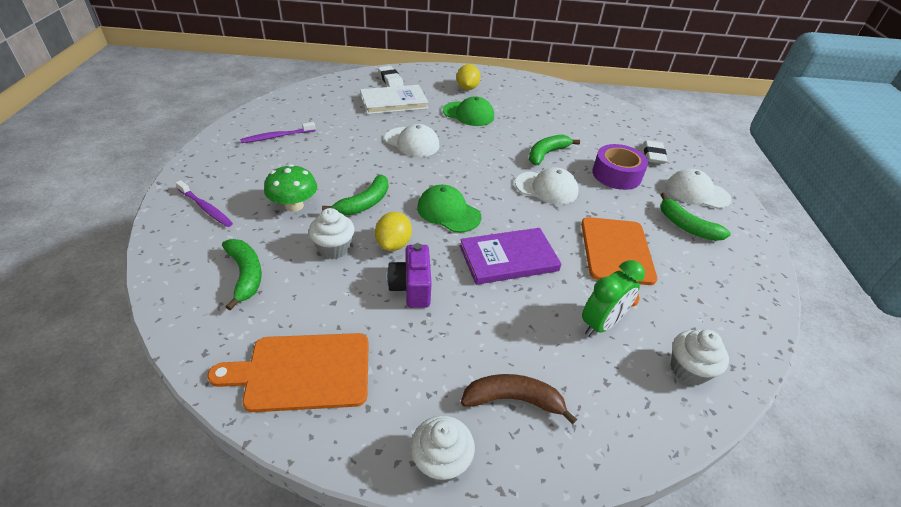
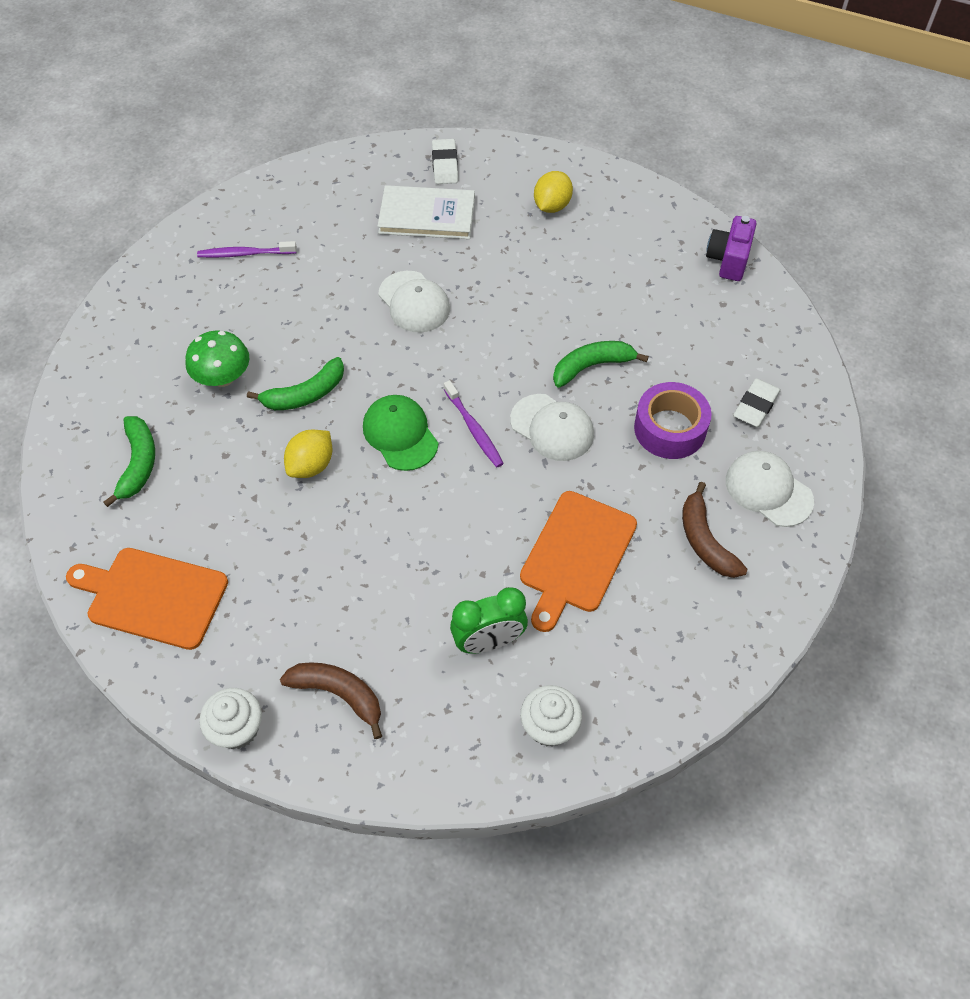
camera: 25 degrees right, 15 degrees up
purple toothbrush [176,180,233,227] -> purple toothbrush moved to [444,380,504,467]
white cupcake [309,208,355,259] -> none
purple camera [387,243,432,308] -> purple camera moved to [706,216,756,281]
green cap [443,96,494,126] -> none
purple book [460,228,561,285] -> none
green banana [660,193,731,241] -> brown banana [682,482,748,578]

